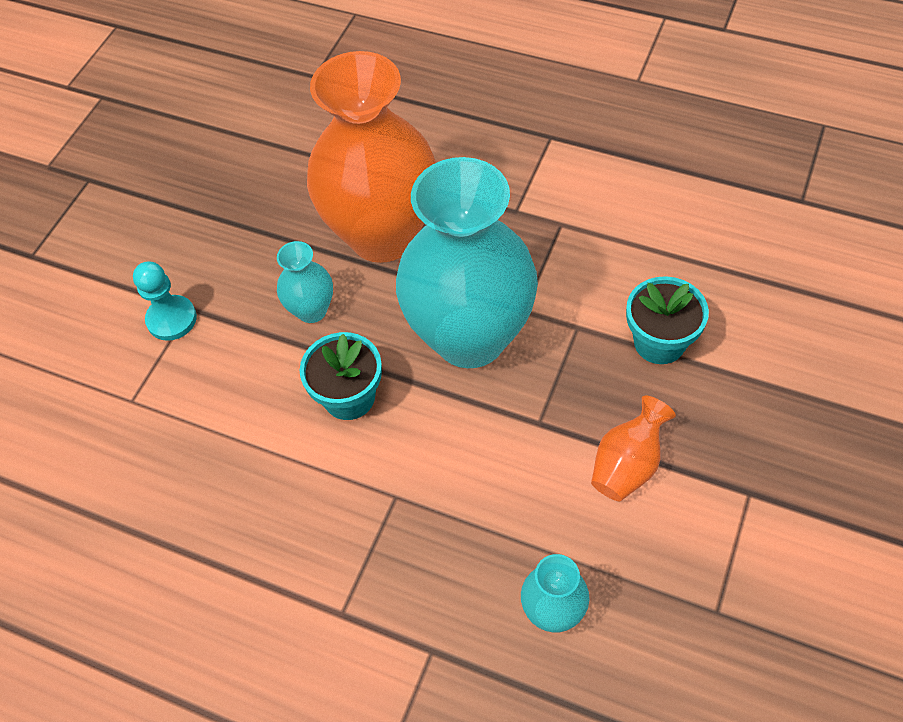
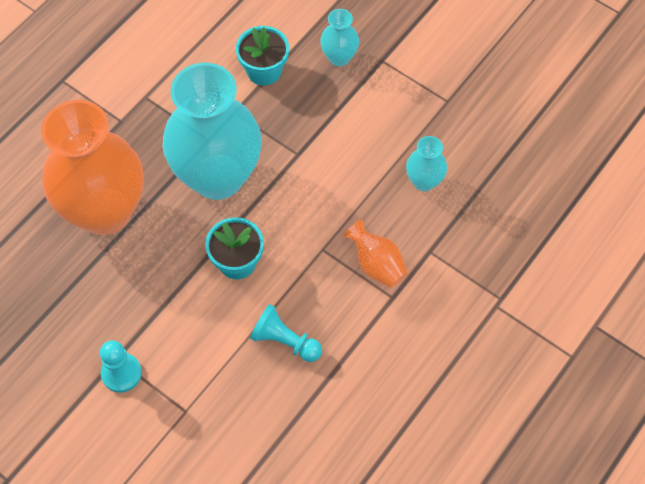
camera: 80 degrees left, 5 degrees up
turquoise vase [277,241,333,323] -> turquoise vase moved to [320,9,359,66]
orange vase [591,396,676,501] -> orange vase moved to [343,219,408,288]
none -> turquoise pawn [250,304,322,362]

